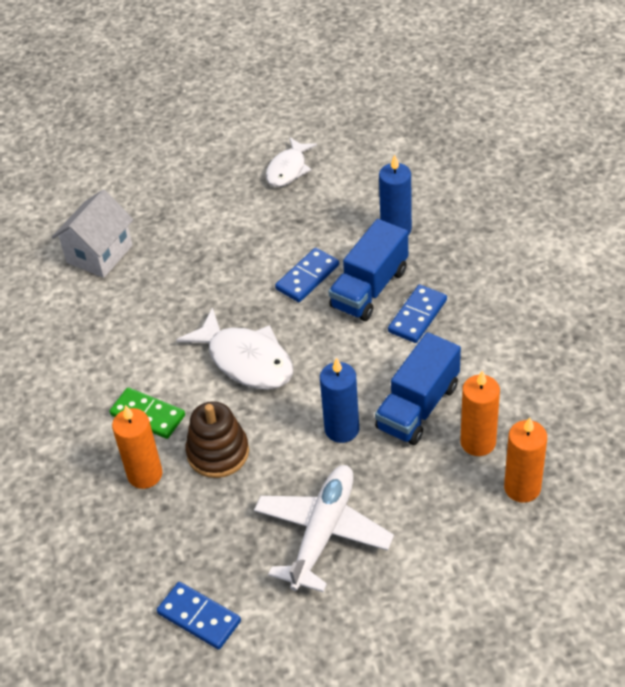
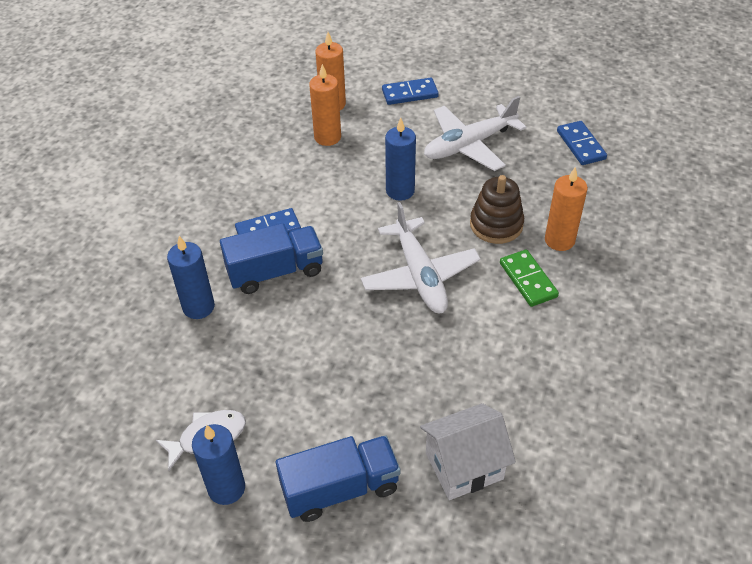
camera: 145 degrees left, 0 degrees up
white fish [176,307,293,390] -> white plane [361,202,480,314]
blue domino [275,248,339,302] -> blue domino moved to [382,78,439,105]
blue truck [375,332,461,445] -> blue truck moved to [276,436,401,522]
none -> blue candle [192,424,245,505]

